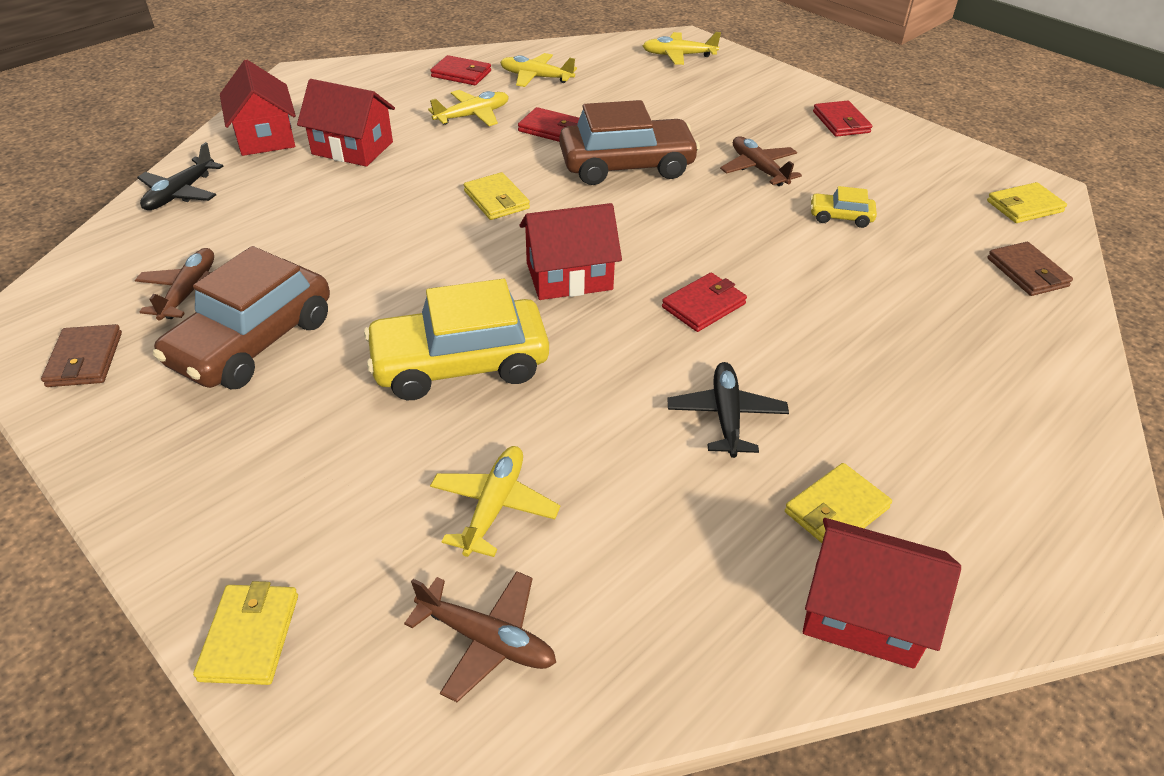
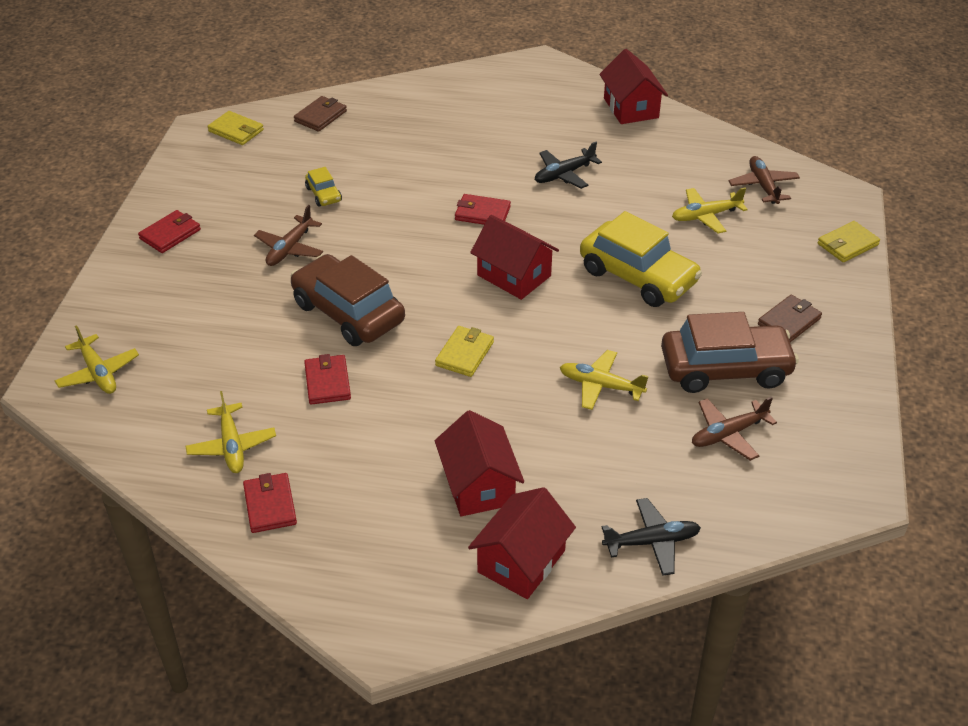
camera: 125 degrees left, 0 degrees up
brown wallet [41,324,122,387] -> brown wallet moved to [758,295,822,342]
yellow plane [428,90,509,126] -> yellow plane moved to [560,350,649,410]
yellow wallet [785,463,892,543] -> none

